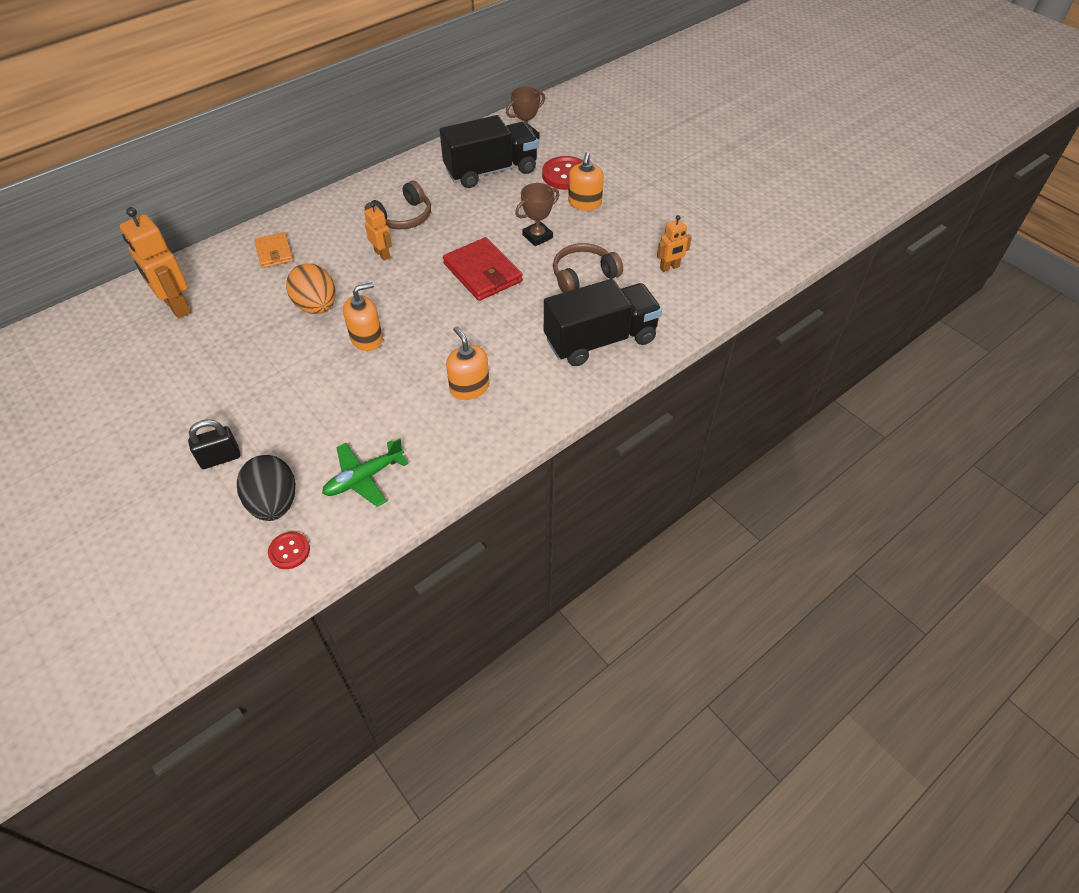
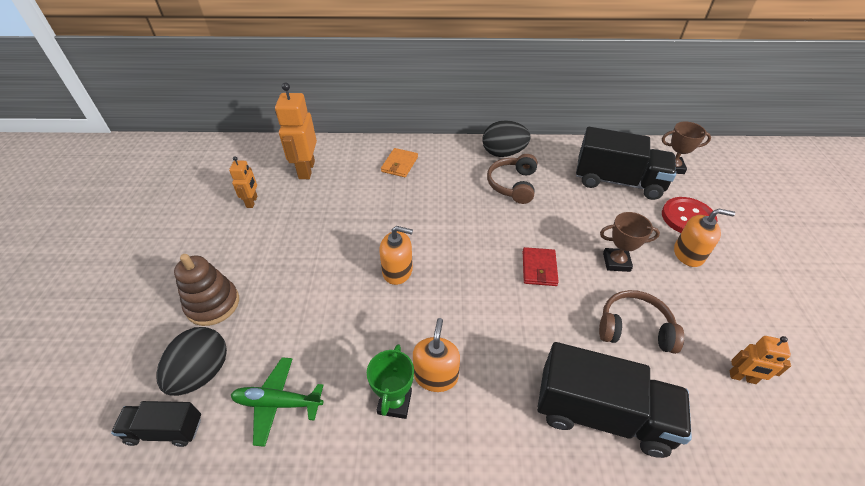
camera: 40 degrees right, 5 degrees down
black padlock [188,419,240,469] -> brown stacking toy [174,254,239,326]
red button [268,532,310,569] -> black truck [111,401,201,447]
orange egg [286,264,335,314] -> none
orange robot [364,202,392,261] -> orange robot moved to [229,156,258,208]
brown headphones [365,181,431,230] -> brown headphones turned 105 degrees clockwise [487,154,537,204]
red wallet [443,237,523,301] -> red wallet [523,247,559,286], size x0.61
orange soap dispenser [568,152,604,211] -> orange soap dispenser turned 135 degrees counterclockwise [674,209,735,267]
none -> green trophy [367,344,414,419]
none -> black egg [482,120,531,157]

